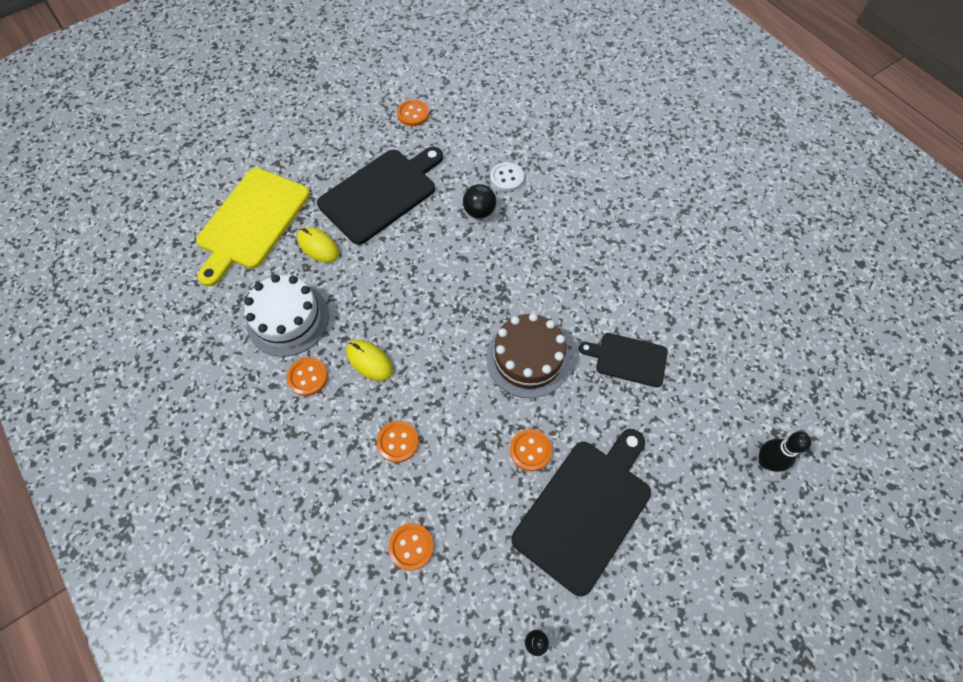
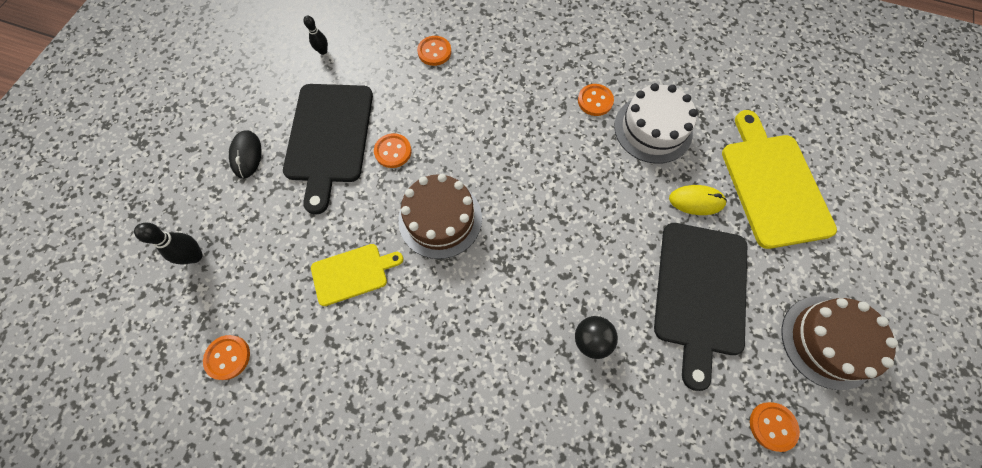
camera: 145 degrees right, 5 degrees up
yellow mouse [346,340,393,381] -> none
orange button [377,421,419,463] -> orange button moved to [203,335,250,380]
white button [490,162,524,192] -> none
black cutting board [579,333,668,387] -> yellow cutting board [311,244,404,306]
none -> black mouse [229,130,261,179]
none -> brown cake [781,296,898,390]

